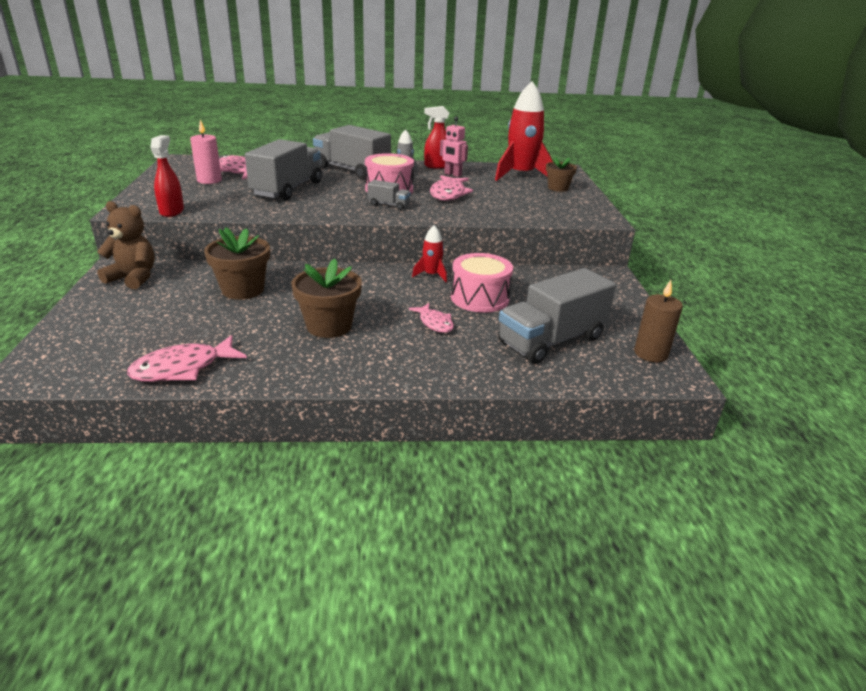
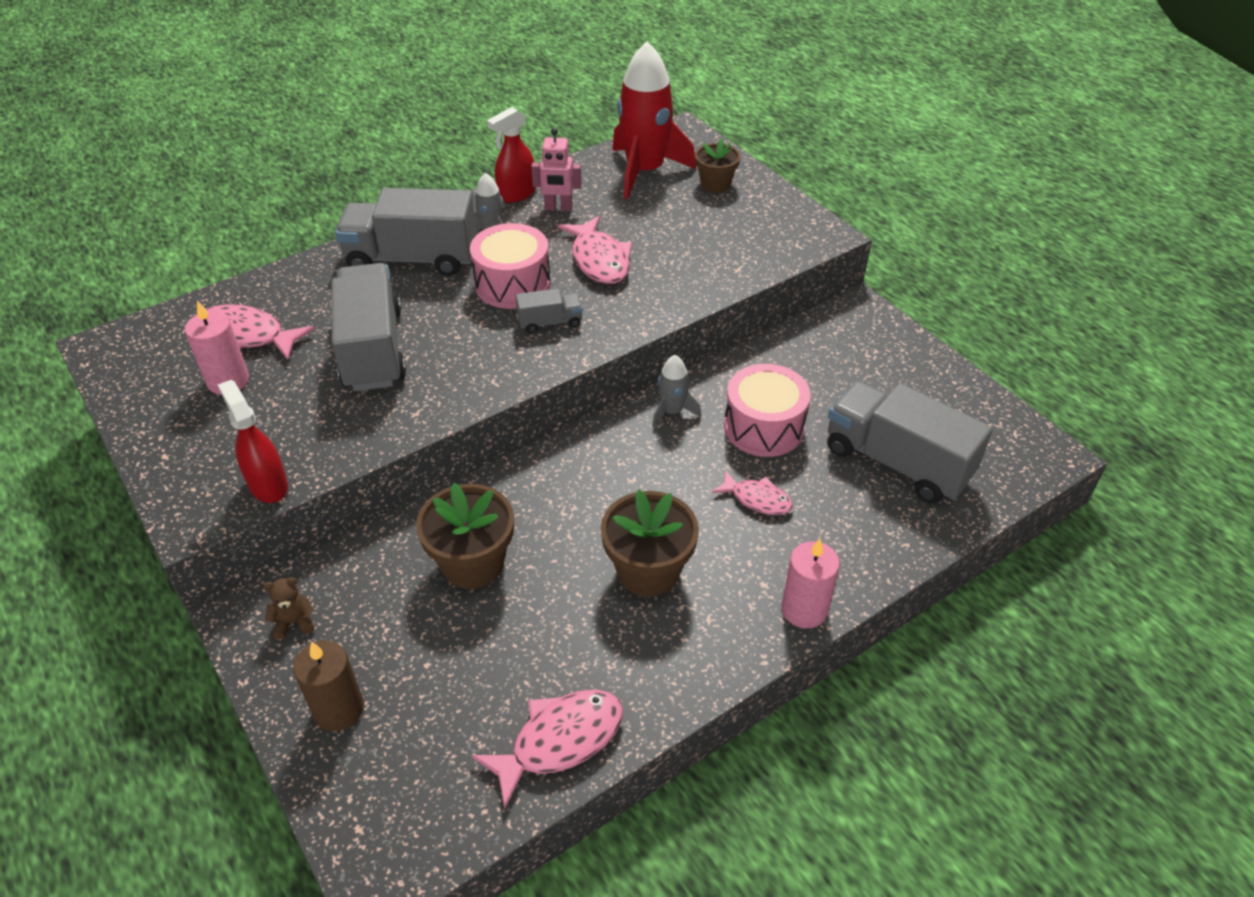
camera: 30 degrees left, 15 degrees up
brown teddy bear [97,201,155,289] -> brown teddy bear [263,577,315,639], size x0.51
pink fish [127,335,247,382] -> pink fish turned 150 degrees counterclockwise [471,690,623,809]
red rocket [412,225,447,282] -> grey rocket [652,355,701,427]
grey truck [498,268,616,364] -> grey truck turned 105 degrees clockwise [827,381,993,504]
brown candle [634,280,683,362] -> brown candle moved to [293,640,364,731]
none -> pink candle [781,539,840,628]

